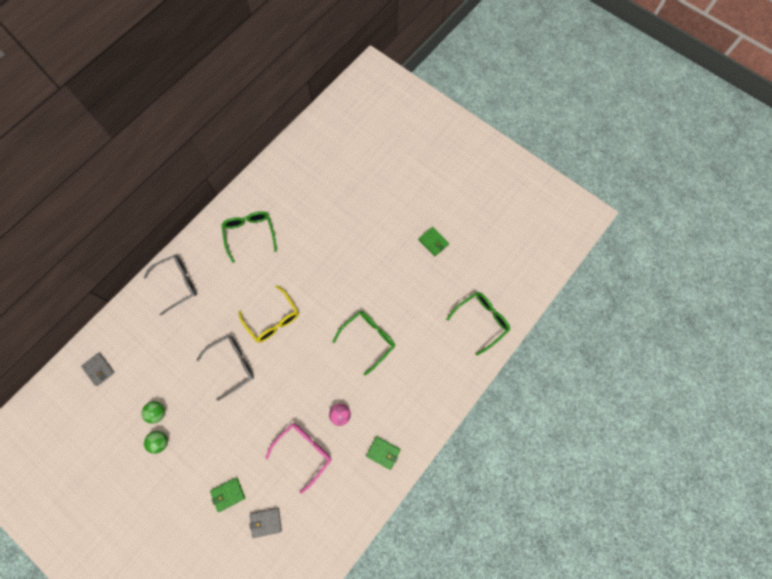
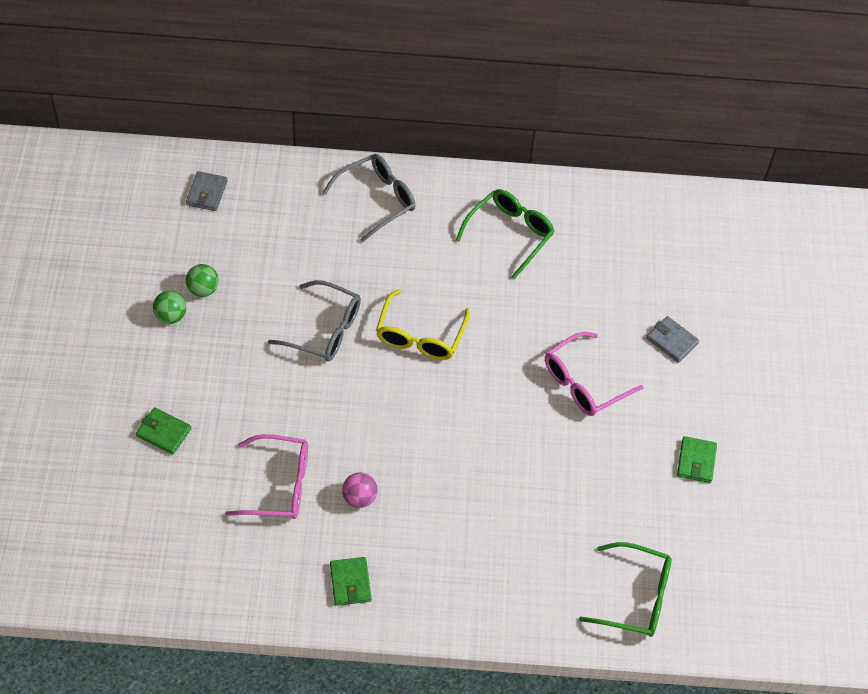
camera: 50 degrees right, 15 degrees down
grey glasses [144,255,197,316] -> grey glasses turned 60 degrees counterclockwise [322,154,416,242]
grey wallet [249,508,282,538] -> grey wallet moved to [646,316,699,363]
green glasses [333,311,395,376] -> none
none -> pink glasses [545,332,644,416]

